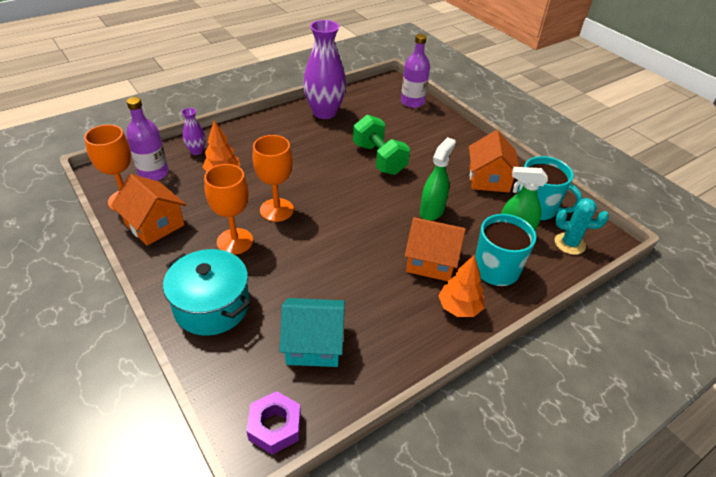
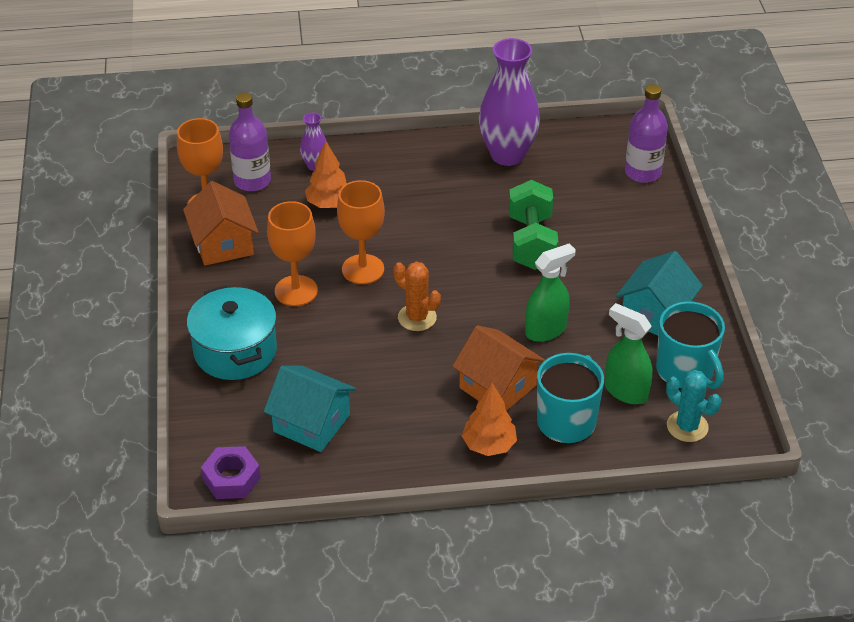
camera: 30 degrees right, 0 degrees up
orange house [469,130,519,192] -> turquoise house [616,251,703,336]
none -> orange cactus [394,262,441,331]

